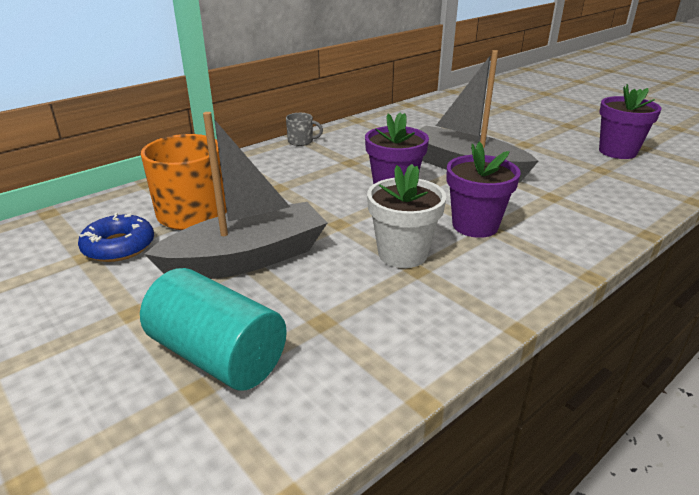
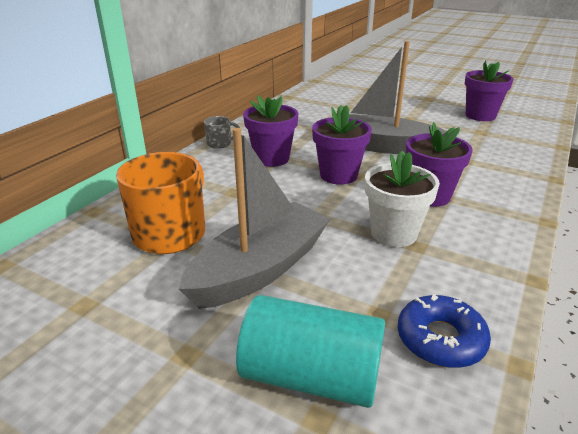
camera: 20 degrees left, 0 degrees up
blue donut [78,213,154,262] -> blue donut moved to [398,294,491,368]
none -> purple flower pot [243,95,298,167]

